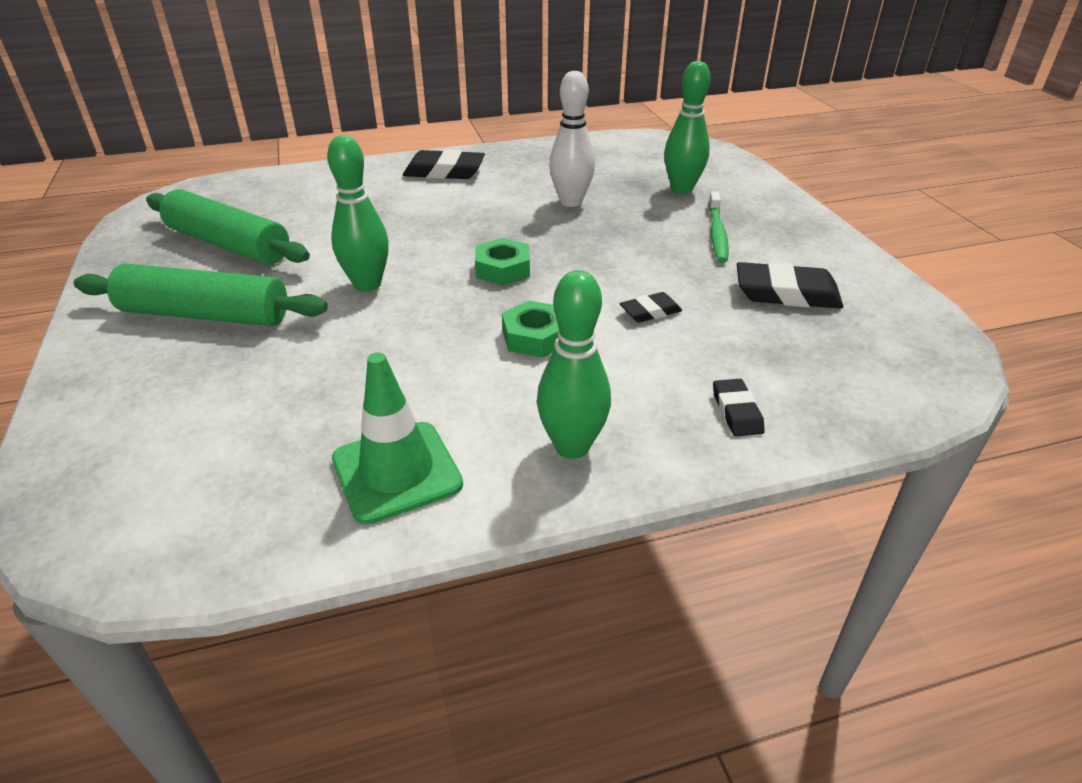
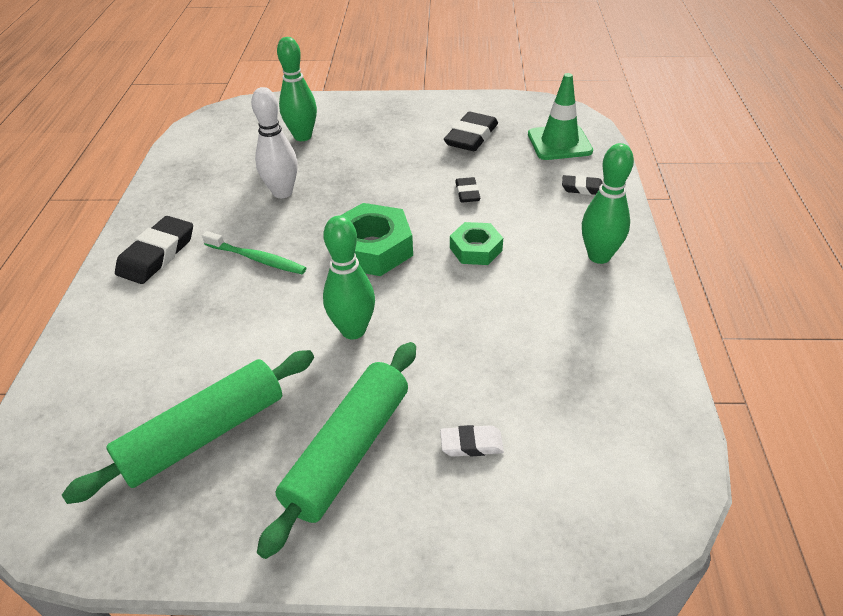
camera: 70 degrees left, 5 degrees up
green traffic cone [332,352,463,525] -> green traffic cone moved to [528,73,593,160]
green nut [475,238,530,285] -> green nut [340,203,413,276], size x1.63
green toothbrush [708,191,729,263] -> green toothbrush moved to [202,231,306,274]
none -> white eraser [440,425,504,457]

